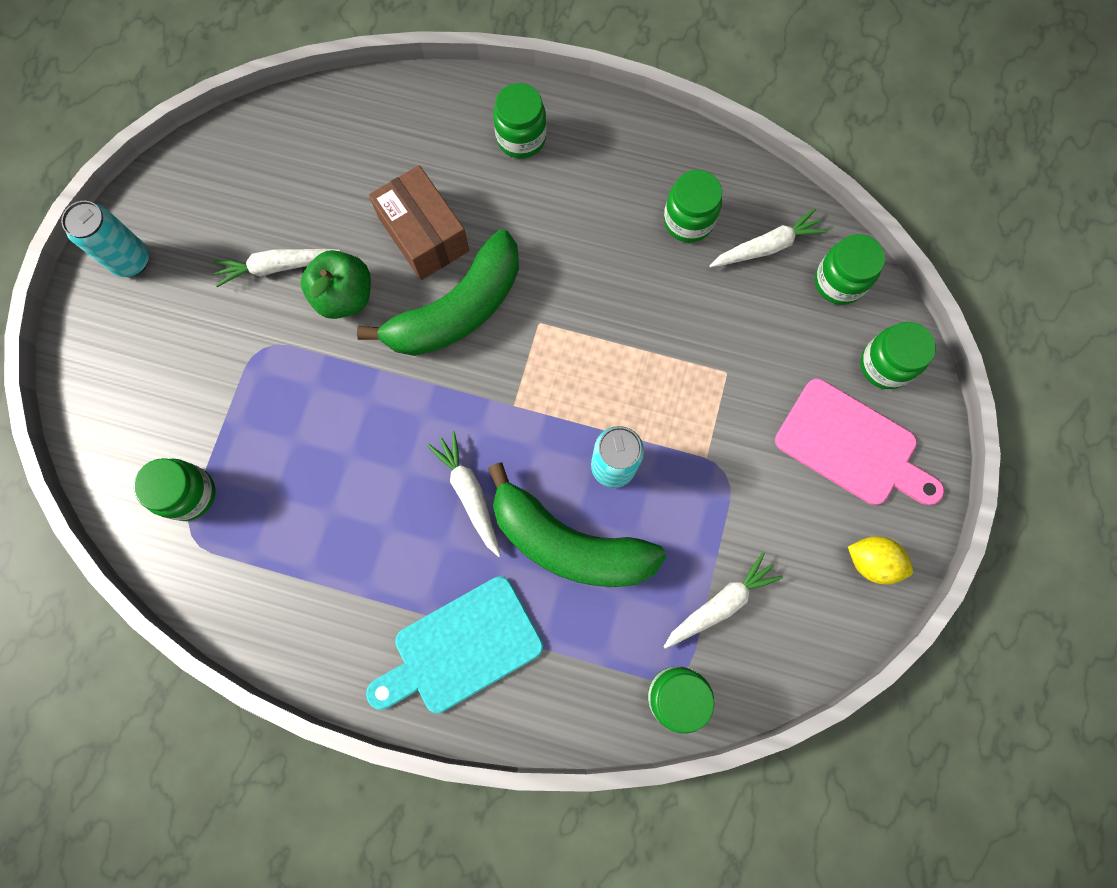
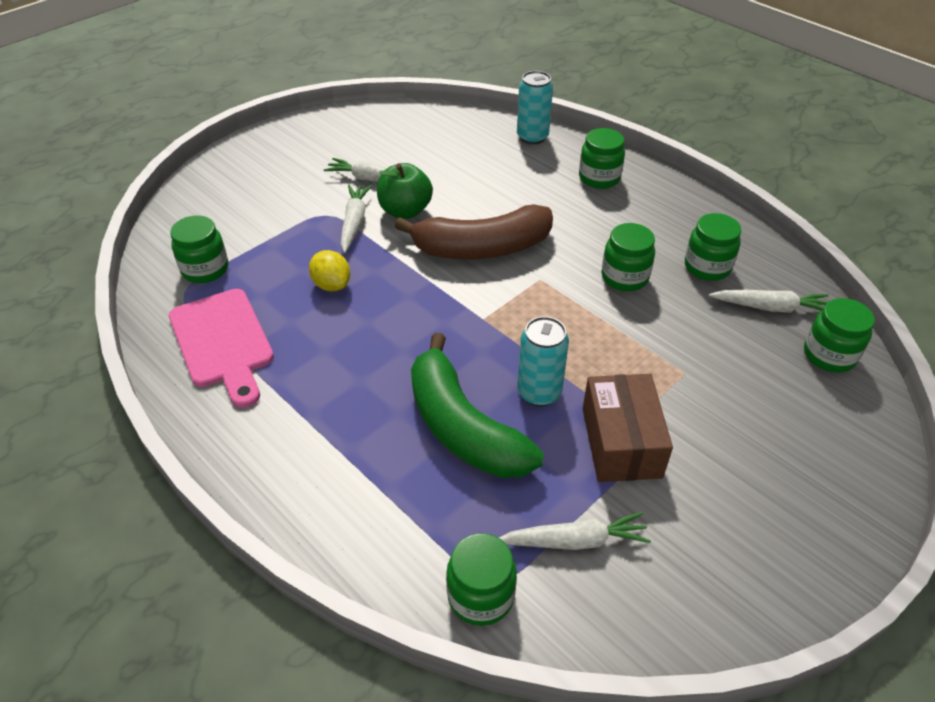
camera: 30 degrees right, 30 degrees down
turquoise can [61,201,149,277] -> turquoise can moved to [517,71,553,145]
green banana [357,230,519,356] -> brown banana [394,204,553,259]
turquoise cutting board [366,576,543,713] -> none
brown box [369,165,470,280] -> brown box moved to [583,374,673,482]
white carrot [427,431,501,557] -> white carrot moved to [341,184,372,253]
pink cutting board [775,379,944,505] -> pink cutting board moved to [169,289,274,408]
yellow lemon [848,536,913,584] -> yellow lemon moved to [309,250,350,291]
green jar [860,322,936,389] -> green jar moved to [602,223,655,291]

